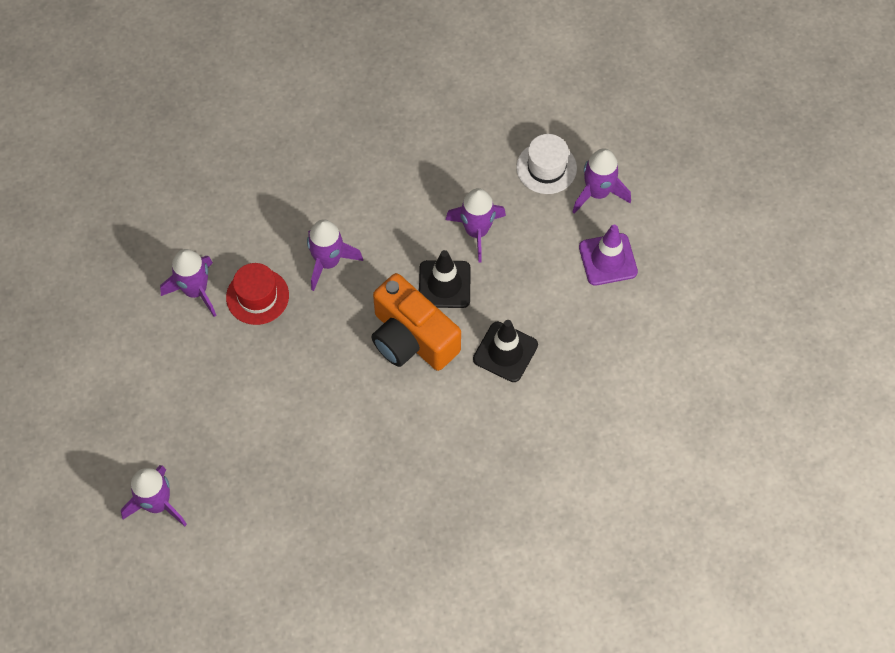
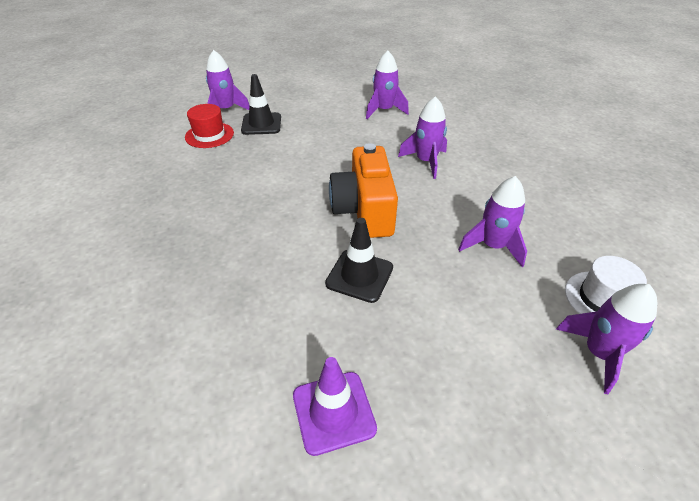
camera: 85 degrees right, 20 degrees down
red hat [226,263,289,325] -> red hat moved to [185,104,234,148]
orange camera [372,273,461,371] -> orange camera turned 45 degrees counterclockwise [329,143,398,238]
black traffic cone [419,250,471,308] -> black traffic cone moved to [241,74,281,135]
purple traffic cone [579,225,638,286] -> purple traffic cone moved to [293,357,377,456]

